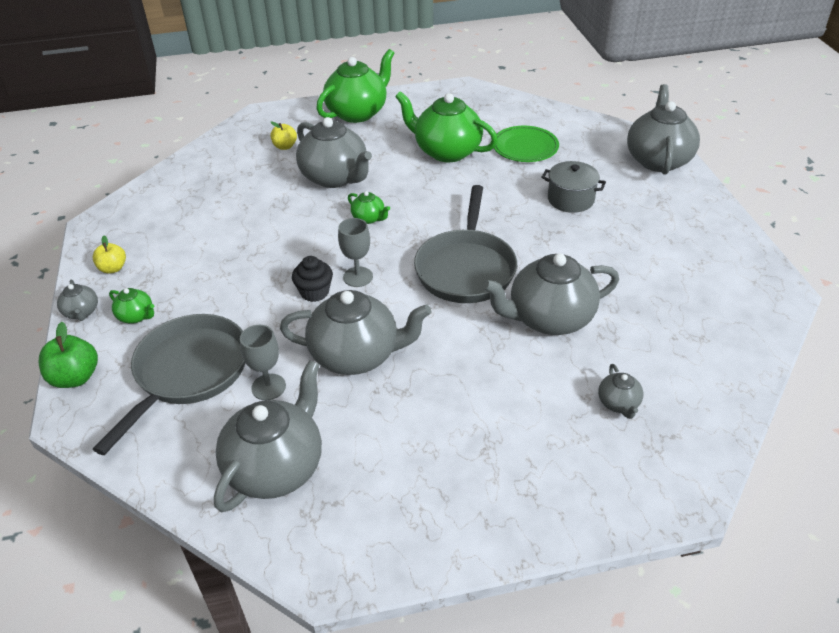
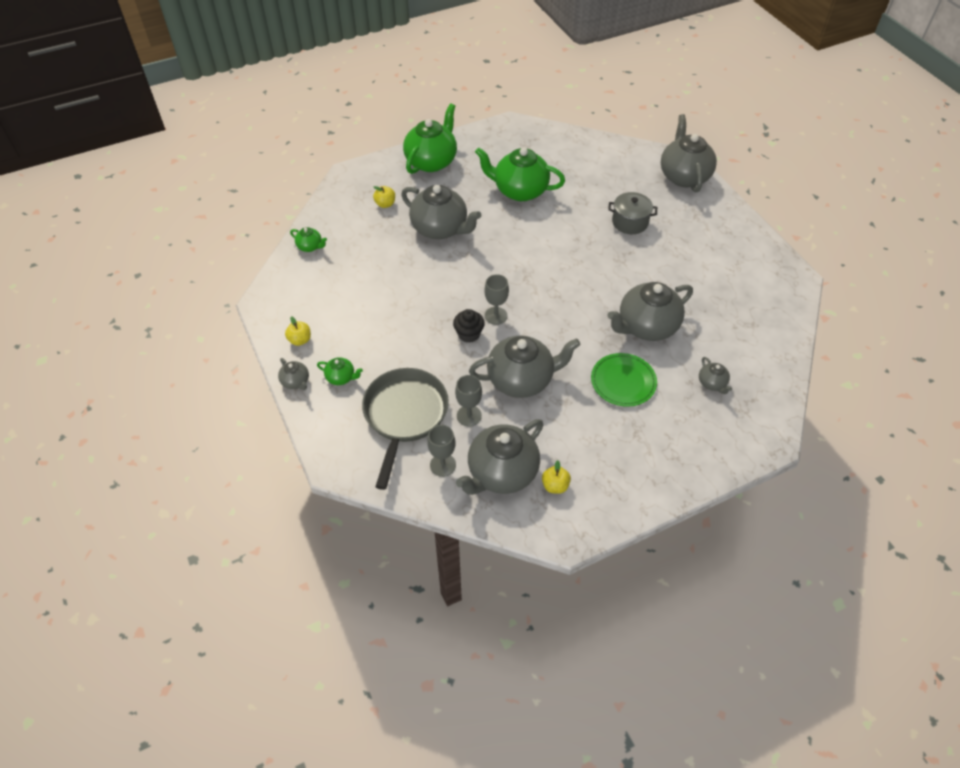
camera: 15 degrees left, 10 degrees up
green apple [39,322,98,388] -> none
grey teapot [214,360,322,512] -> grey teapot turned 150 degrees counterclockwise [456,419,543,495]
green teapot [348,191,390,224] -> green teapot moved to [290,227,327,252]
grey pan [414,185,517,303] -> none
green plate [494,126,559,162] -> green plate moved to [591,353,657,407]
none -> grey goblet [427,425,456,477]
none -> yellow apple [542,460,571,494]

